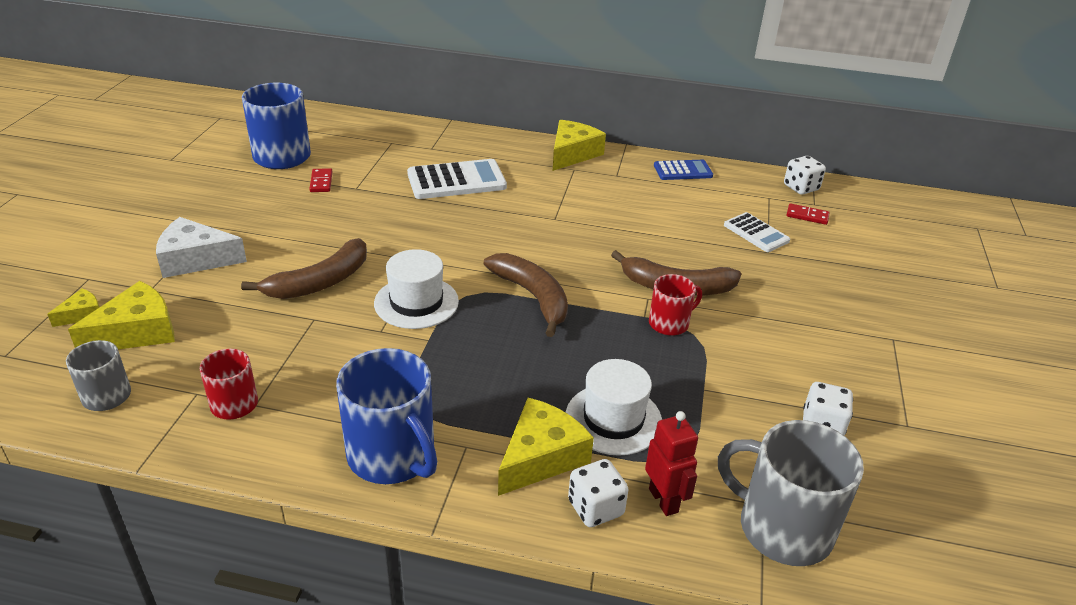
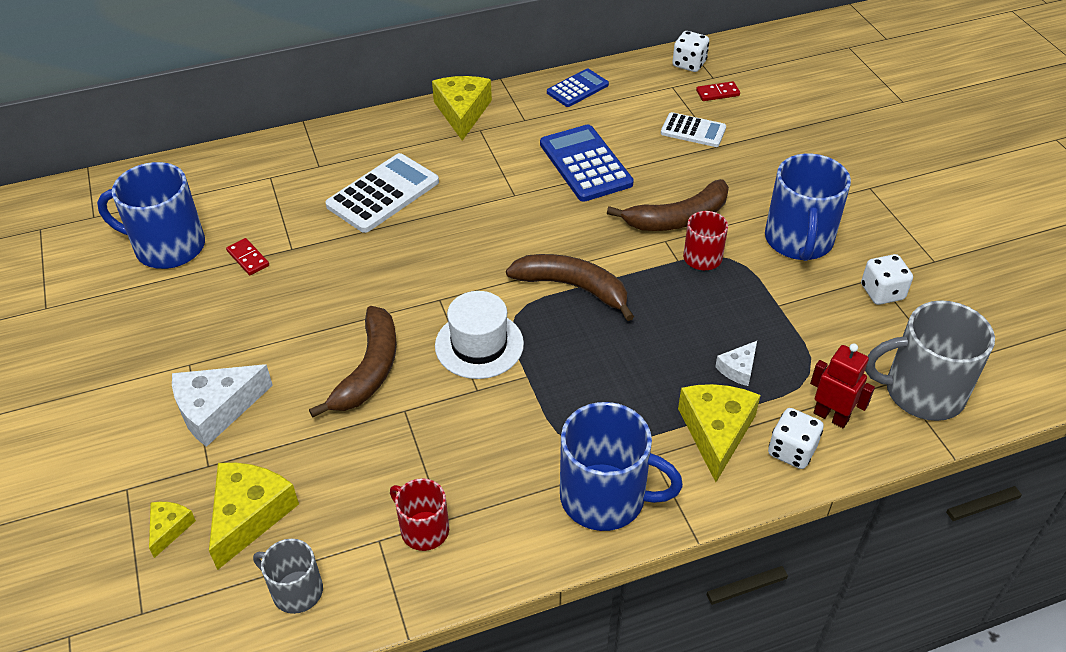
camera: 30 degrees left, 10 degrees up
white hat [566,359,662,456] -> white cheese [715,341,757,386]
none -> blue calculator [540,125,634,202]
none -> blue mug [765,154,851,261]

